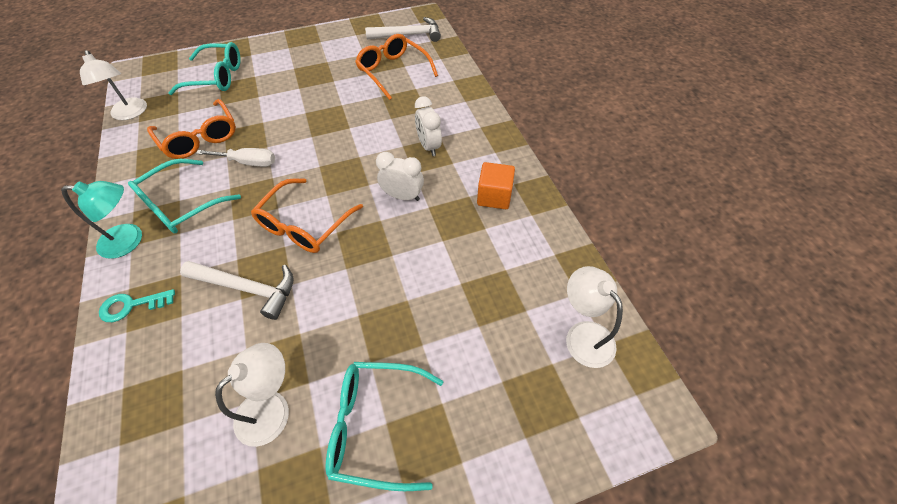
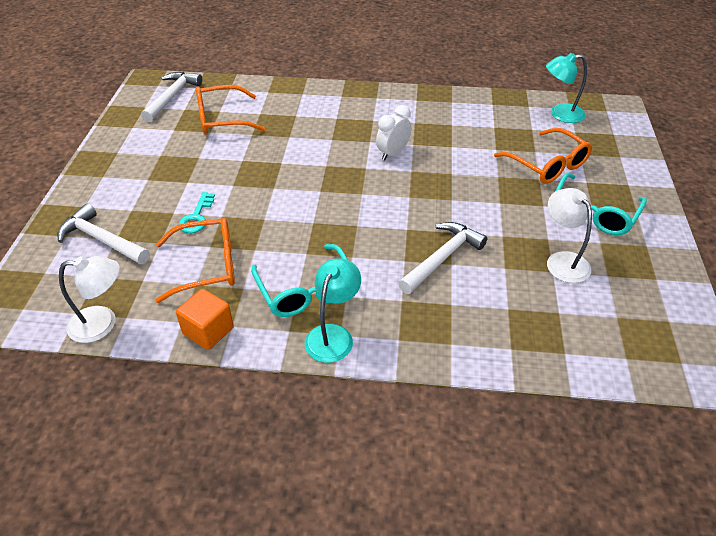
camera: 65 degrees left, 10 degrees down
turquoise key [99,289,175,322] -> turquoise key moved to [178,192,215,233]
turquoise glasses [168,42,241,95] -> white hammer [57,204,150,264]
white screwdriver [196,148,275,167] -> none
orange glasses [251,178,363,253] -> orange glasses moved to [494,128,592,184]
white clock [415,96,442,156] -> none
orange cube [477,162,515,209] -> orange cube moved to [176,289,234,350]
white lamp [566,266,623,368] -> turquoise lamp [546,53,587,123]

